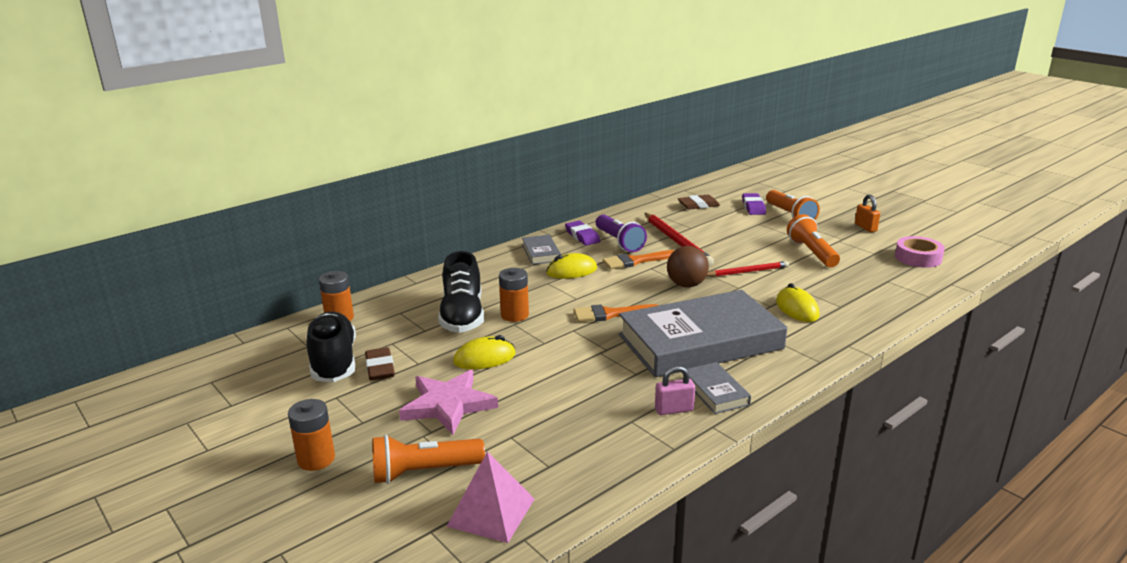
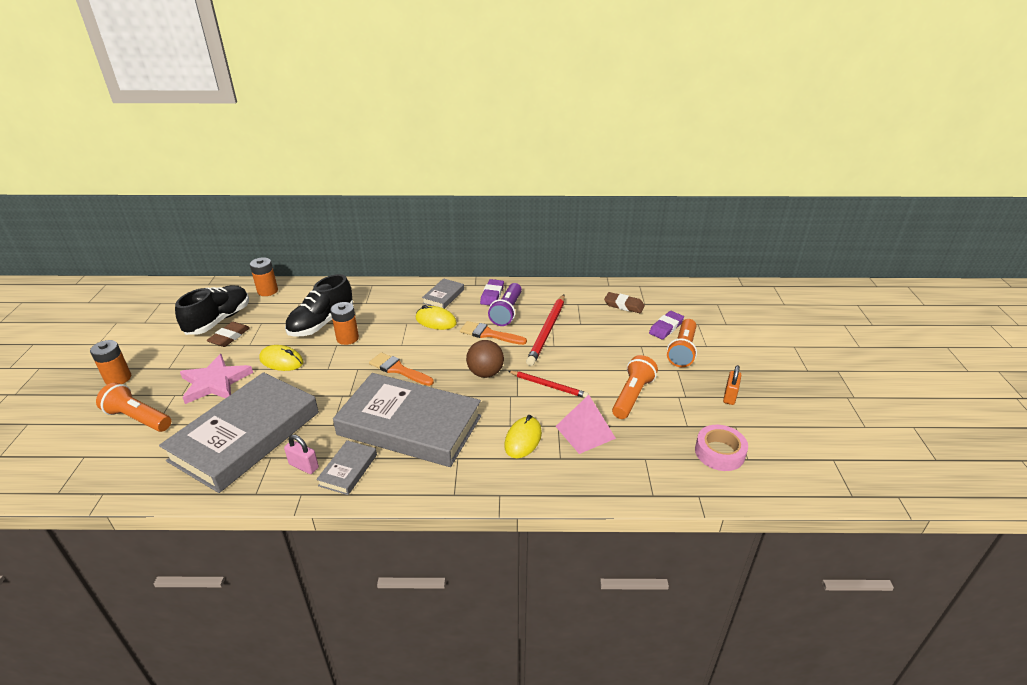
camera: 40 degrees right, 10 degrees up
pink pyramid [446,451,534,543] -> pink pyramid moved to [555,395,616,454]
none -> grey book [159,372,319,493]

